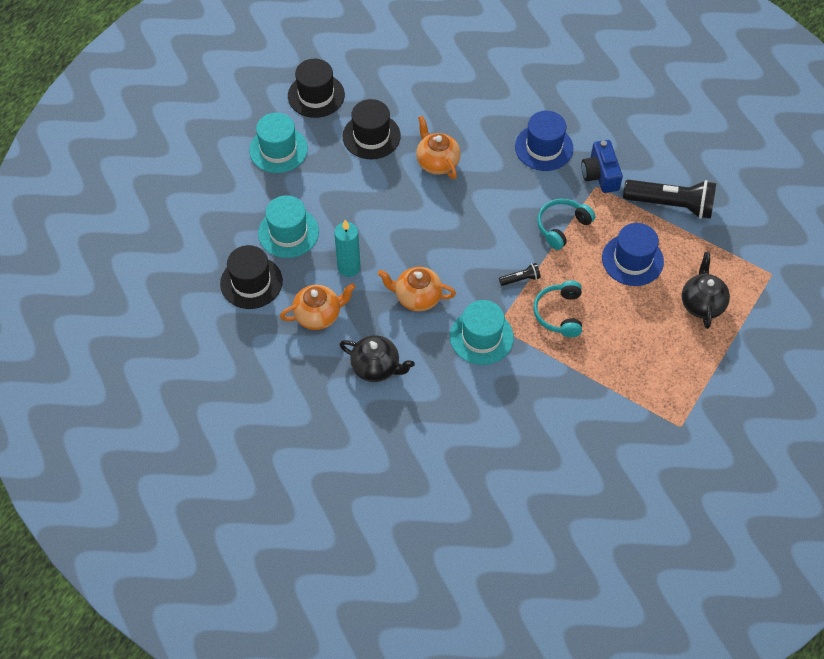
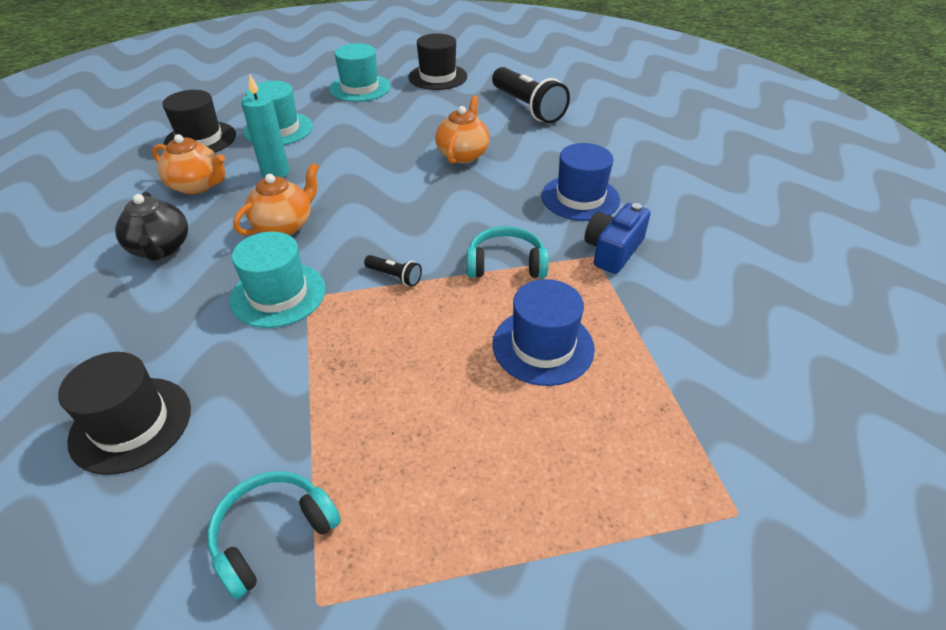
camera: 45 degrees right, 15 degrees down
black hat [342,99,401,159] -> black hat moved to [58,352,191,475]
orange teapot [378,267,456,311] -> orange teapot turned 75 degrees clockwise [233,163,319,235]
turquoise headphones [533,281,582,337] -> turquoise headphones moved to [207,471,341,599]
black flashlight [623,180,716,219] -> black flashlight moved to [492,67,570,123]
black teapot [682,252,730,329] -> none

